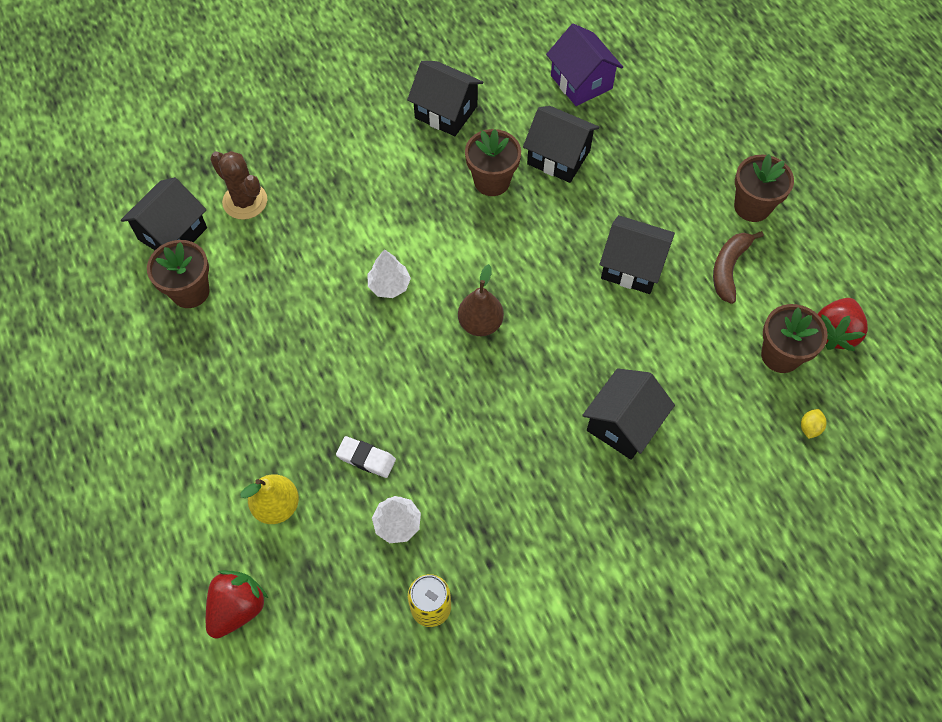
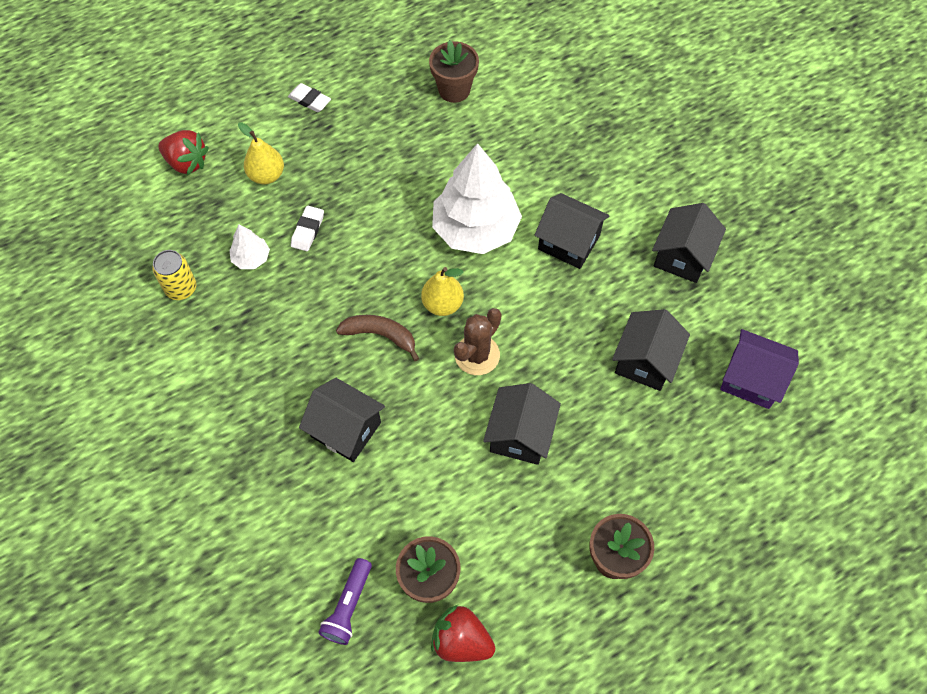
camera: 85 degrees right, 0 degrees up
black house [121,177,207,250] -> black house moved to [534,193,610,269]
brown cactus [210,151,267,220] -> brown cactus moved to [454,308,502,375]
white tree [368,249,411,298] -> white tree [432,143,522,254], size x2.24
brown pear [458,264,504,336] -> yellow pear [421,267,464,316]
brown flower pot [465,129,521,196] -> none
purple house [546,23,623,106] -> purple house turned 60 degrees clockwise [720,329,799,409]
brown banana [713,231,764,304] -> brown banana moved to [336,315,419,361]
yellow lemon [801,409,827,439] -> purple flashlight [318,558,372,645]
none -> white eraser [288,83,331,112]

